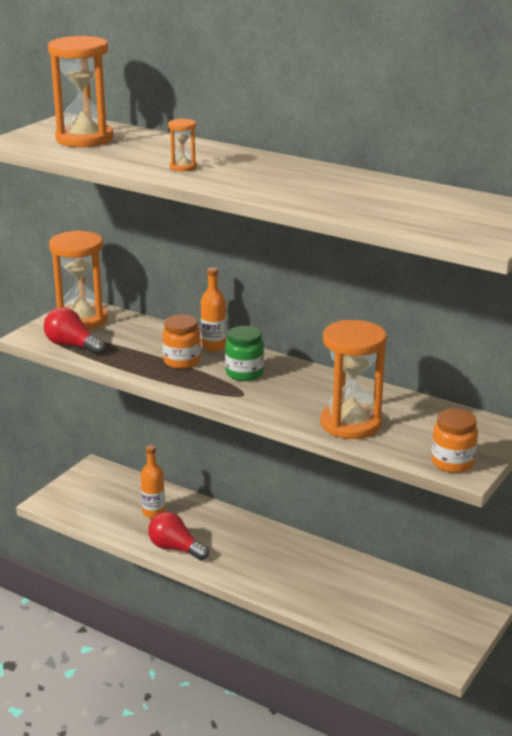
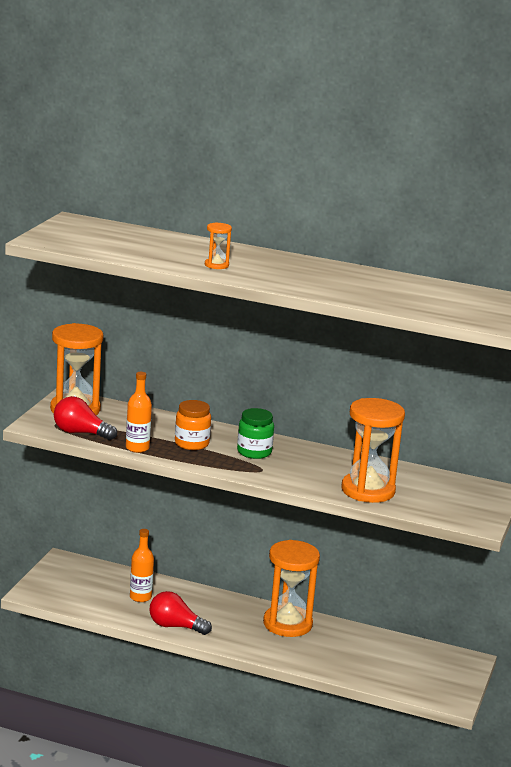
camera: 15 degrees left, 5 degrees down
orange hourglass [48,36,113,147] -> orange hourglass moved to [263,540,320,637]
orange bottle [201,267,226,351] -> orange bottle moved to [126,372,152,453]
orange jar [431,409,478,473] -> none

